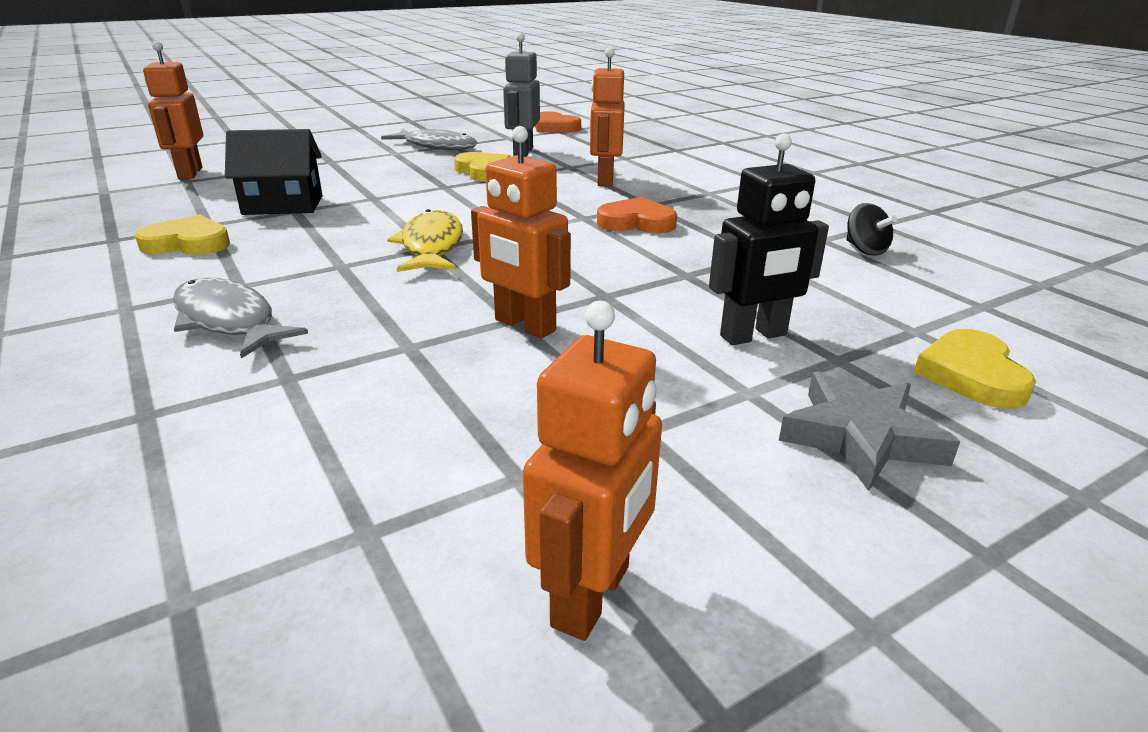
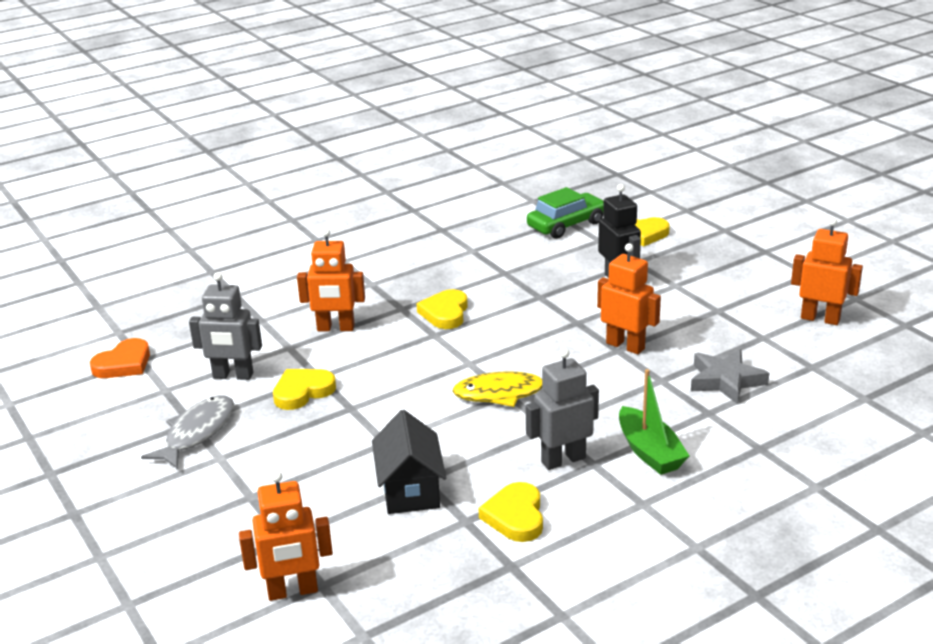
camera: 90 degrees left, 0 degrees up
grey fish [173,278,308,359] -> green boat [619,369,689,475]
orange robot [471,126,571,338] -> orange robot turned 90 degrees counterclockwise [597,243,661,354]
orange heart [597,197,677,233] -> yellow heart [417,289,468,329]
grey star [779,371,960,491] -> grey star moved to [691,349,769,404]
black spinning top [846,203,897,256] -> none
none -> grey robot [526,348,599,470]
none -> green car [527,187,604,239]

